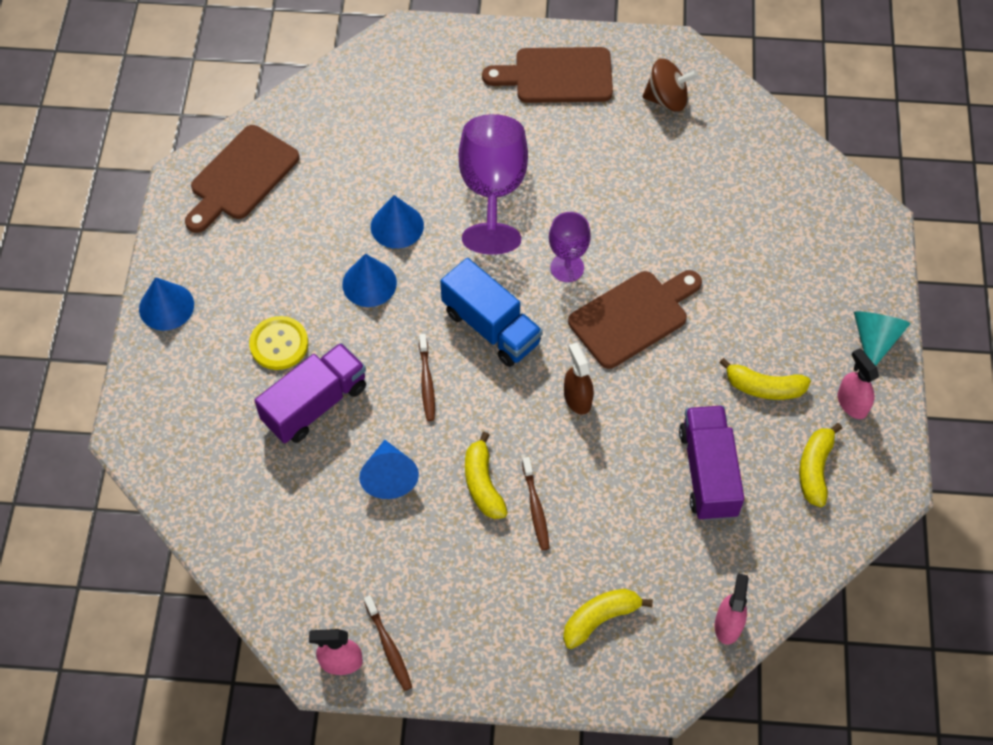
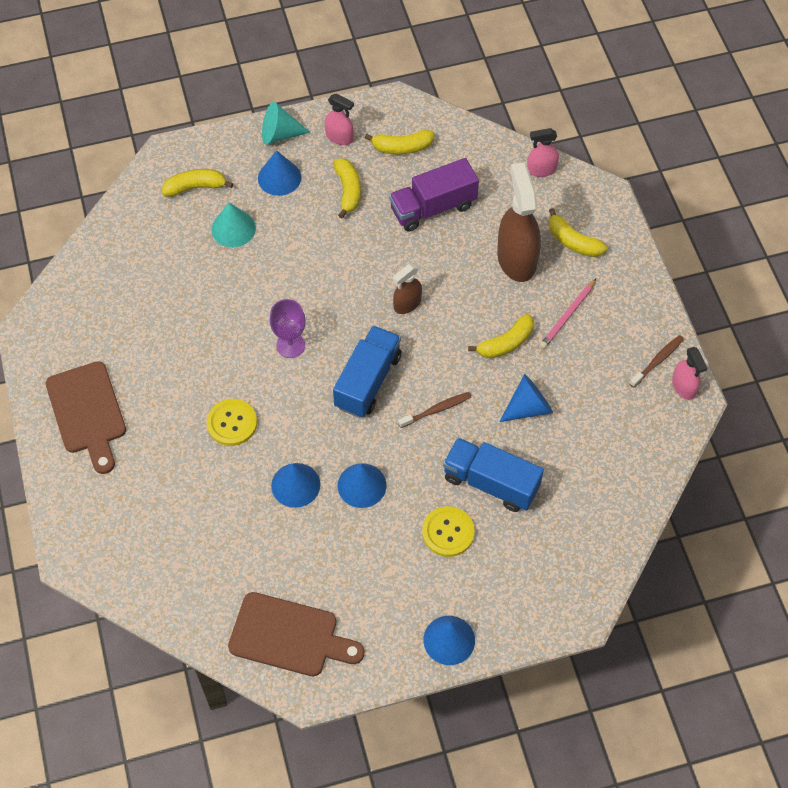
camera: 110 degrees left, 0 degrees up
purple truck [254,343,366,443] -> blue truck [443,438,544,512]
purple goblet [459,114,528,255] -> yellow button [206,399,257,446]
brown toothbrush [522,457,550,551] -> none
brown cutting board [568,270,702,369] -> none
brown spinning top [643,58,698,112] -> none
pink spray bottle [838,348,879,419] -> pink spray bottle turned 105 degrees counterclockwise [325,94,354,145]
none -> yellow banana [162,169,234,197]
none -> turquoise cone [211,202,256,247]
none -> blue cone [258,150,301,196]
none -> brown spray bottle [497,162,541,282]
none -> pink pencil [540,279,596,349]

